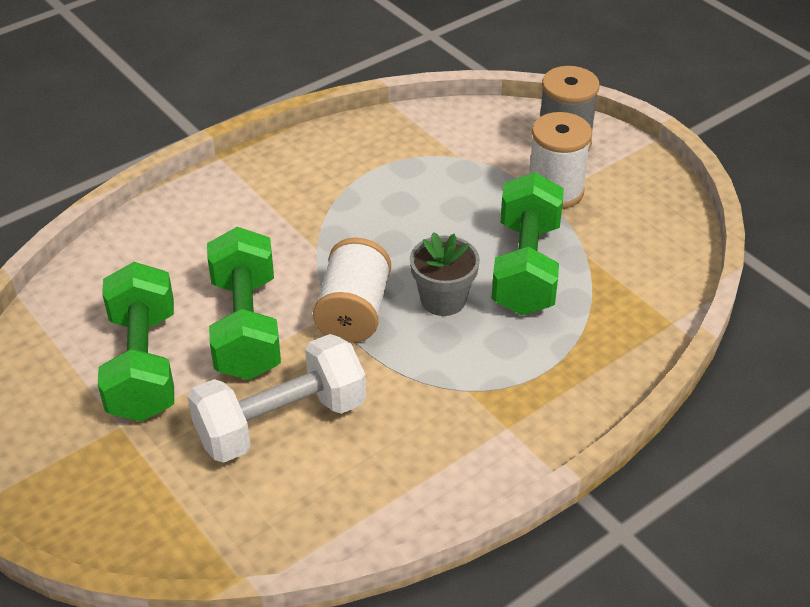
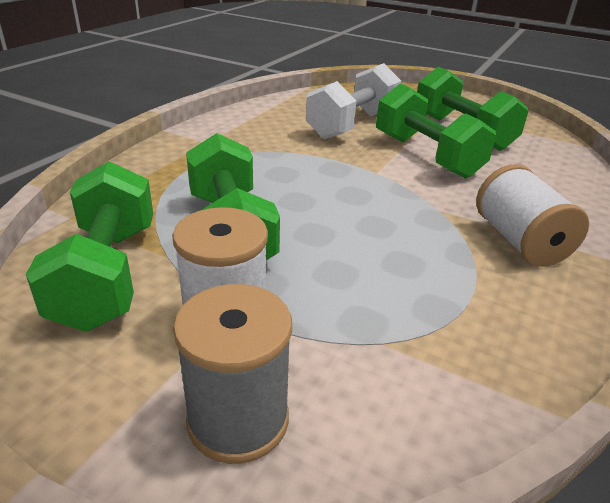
camera: 155 degrees right, 10 degrees down
white spool [313,238,391,343] -> white spool moved to [476,164,589,267]
grey flower pot [410,232,480,316] -> none
none -> green dumbbell [26,161,153,332]

